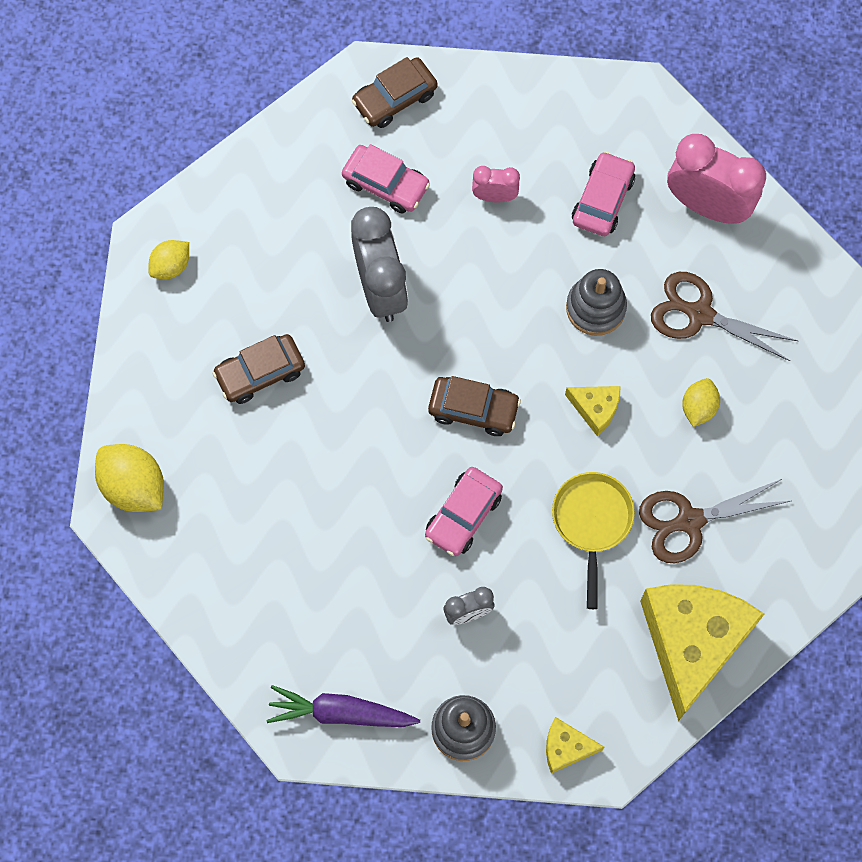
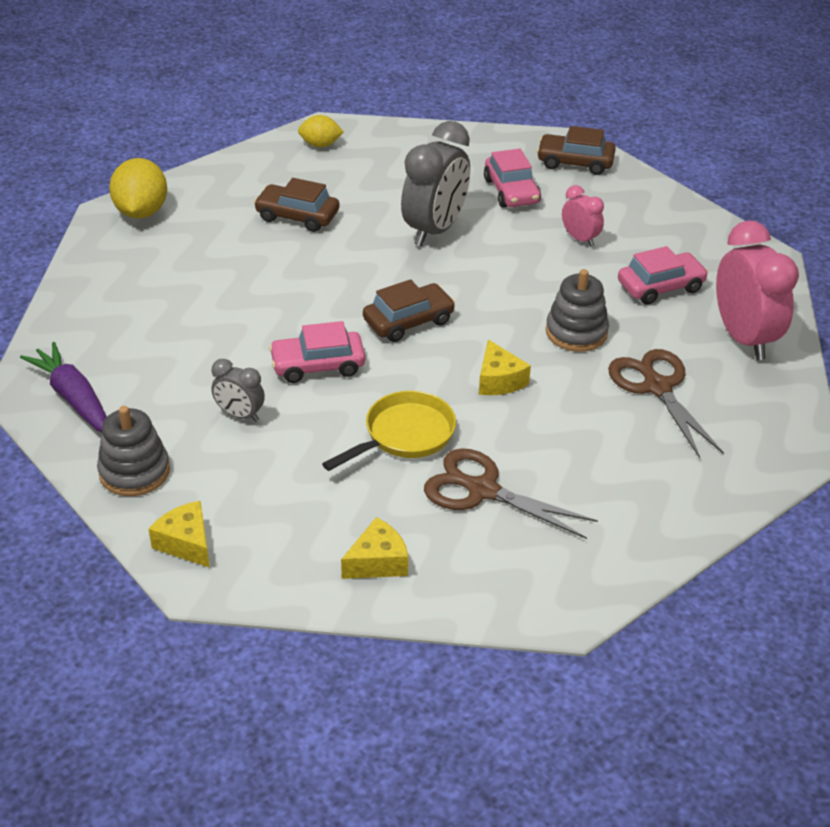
camera: 45 degrees right, 30 degrees down
brown car [428,376,521,436] -> brown car turned 90 degrees counterclockwise [363,279,455,342]
yellow cheese [640,584,764,721] -> yellow cheese [341,517,408,579], size x0.44
yellow lemon [682,378,720,427] -> none

